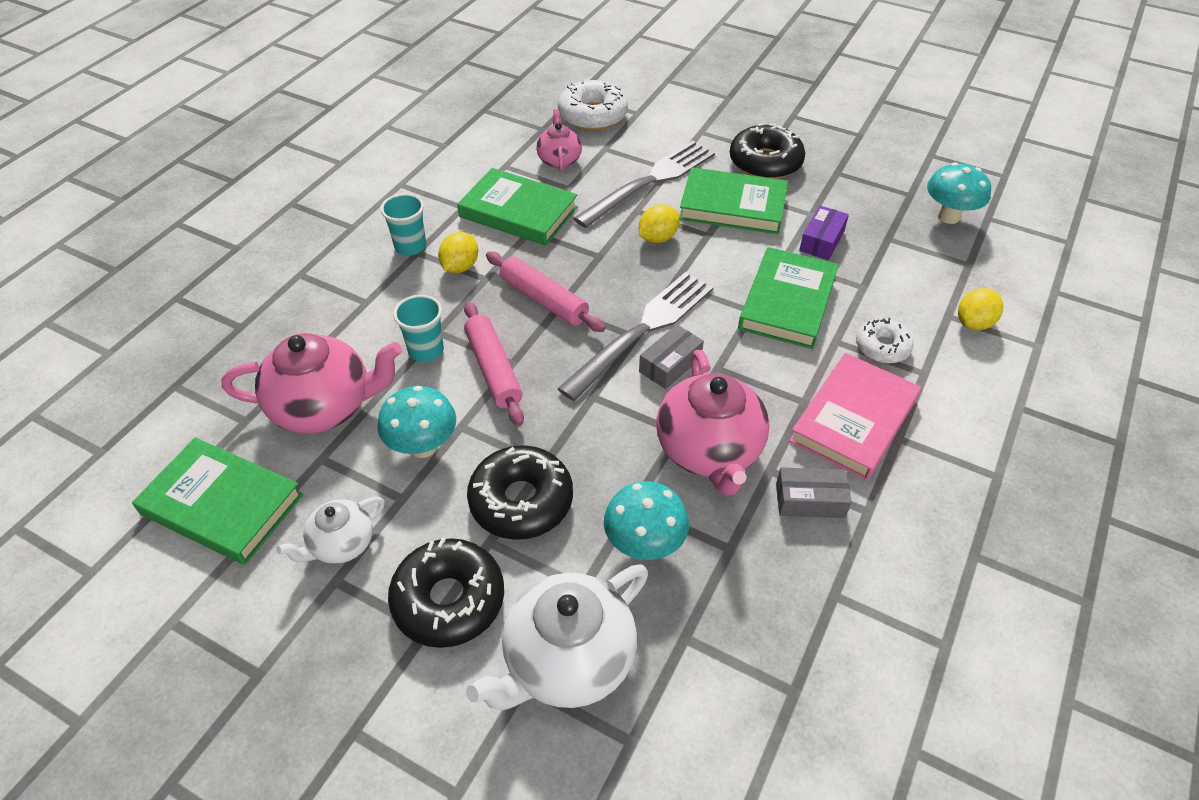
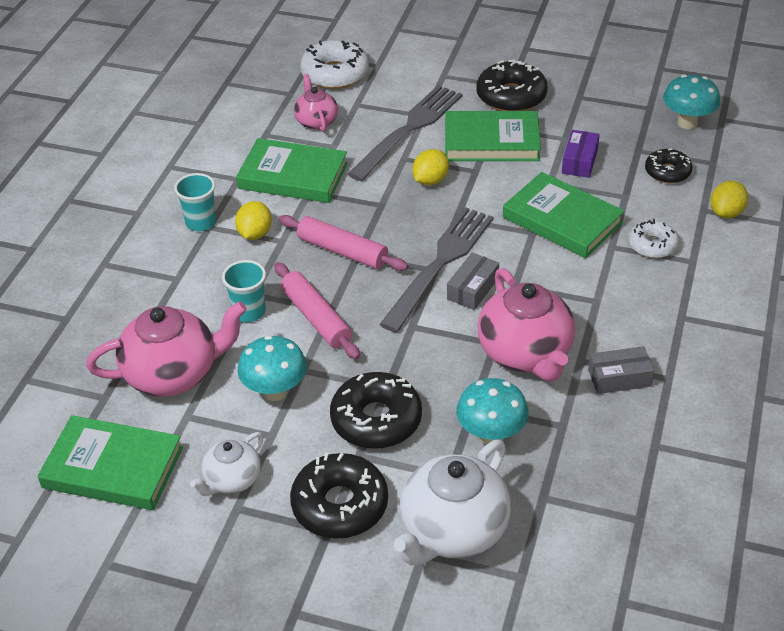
camera: 10 degrees left, 5 degrees down
green book [738,247,839,349] -> green book turned 60 degrees counterclockwise [503,172,624,258]
pink book [789,353,921,481] -> none
none -> black donut [645,148,692,184]

